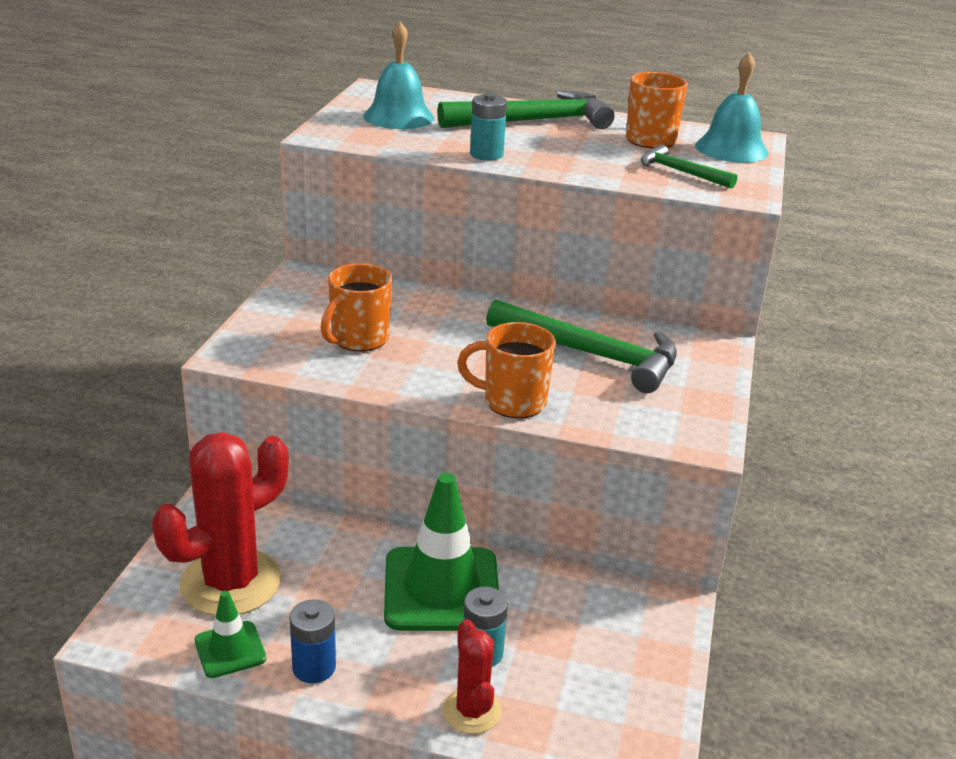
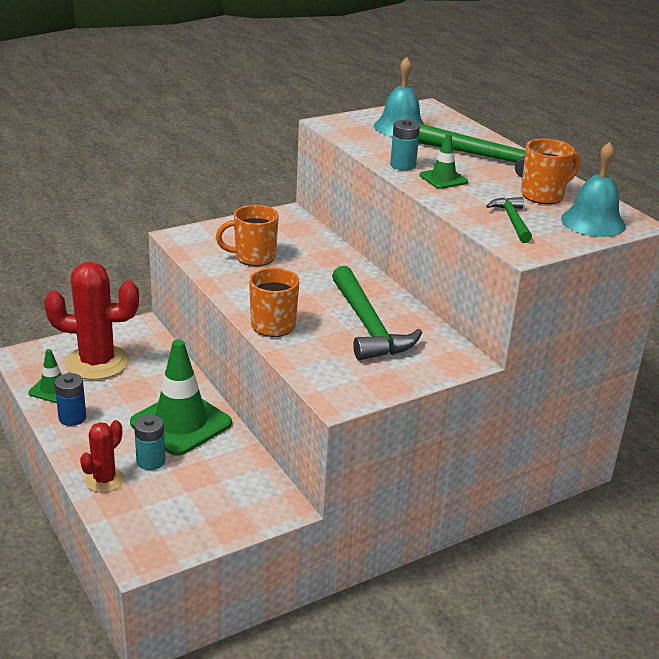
camera: 45 degrees right, 0 degrees up
none -> green traffic cone [420,134,468,189]

